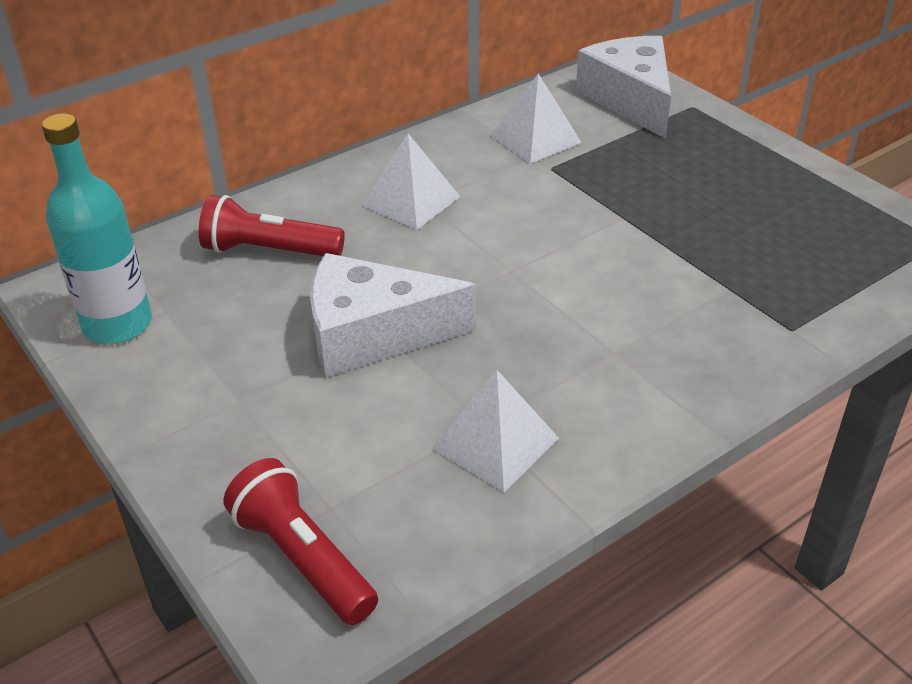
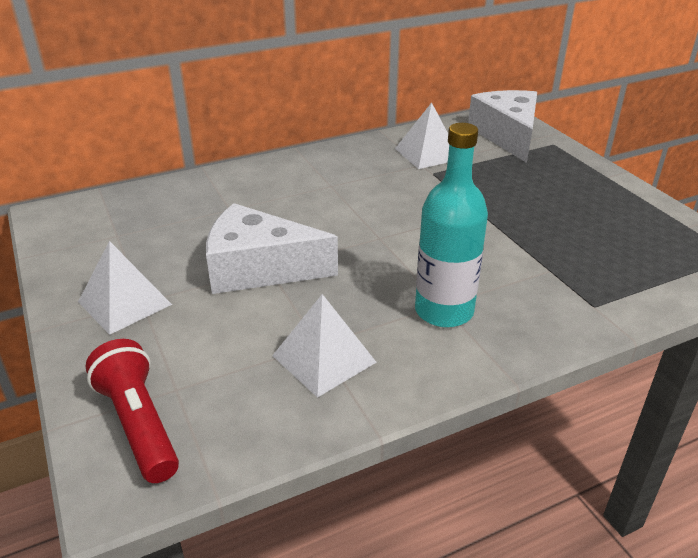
camera: 10 degrees right, 5 degrees down
turquoise bottle [42,113,152,344] -> turquoise bottle moved to [415,123,488,328]
red flashlight [199,195,345,256] -> none
white pyramid [362,134,460,230] -> white pyramid moved to [78,241,172,335]

